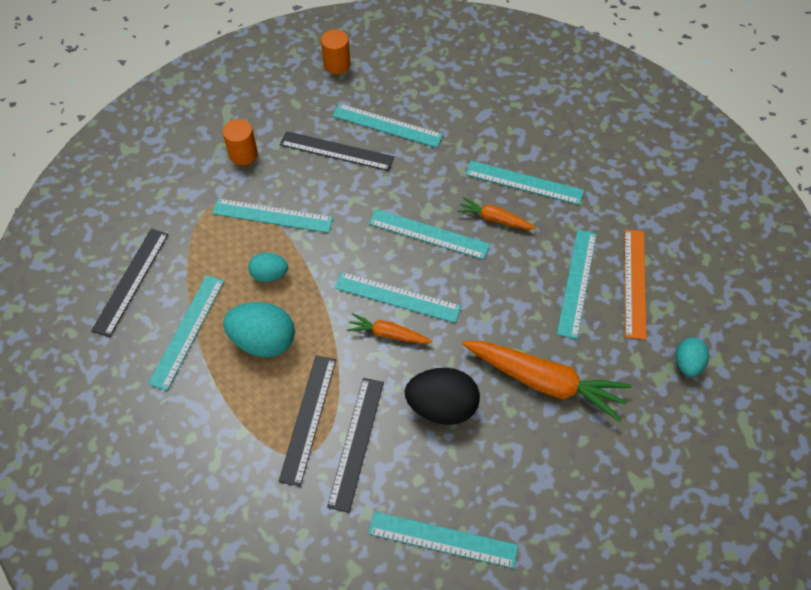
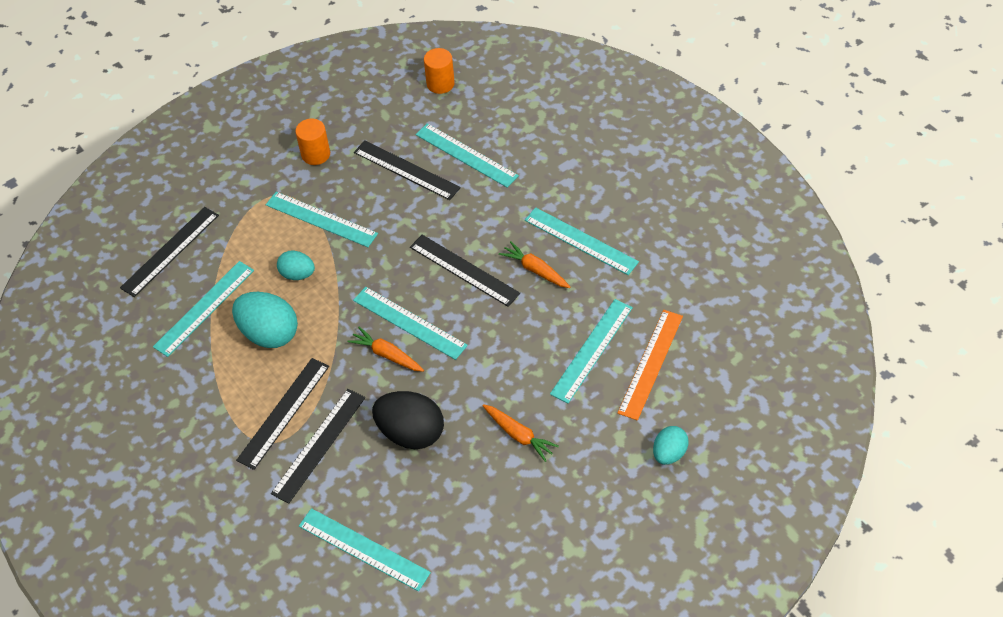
camera: 20 degrees right, 5 degrees down
turquoise ruler [369,209,490,260] -> black ruler [410,235,520,307]
orange carrot [462,341,632,422] -> orange carrot [482,404,559,462], size x0.52

